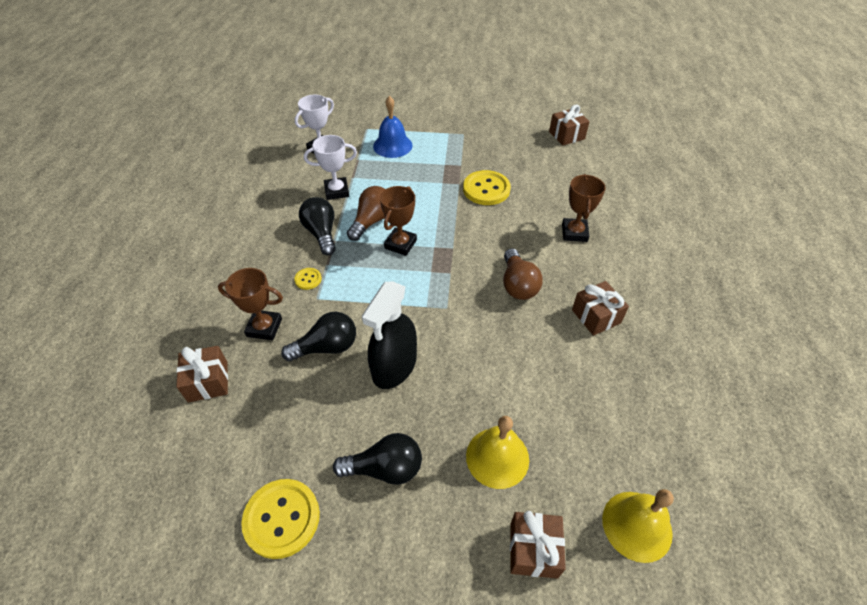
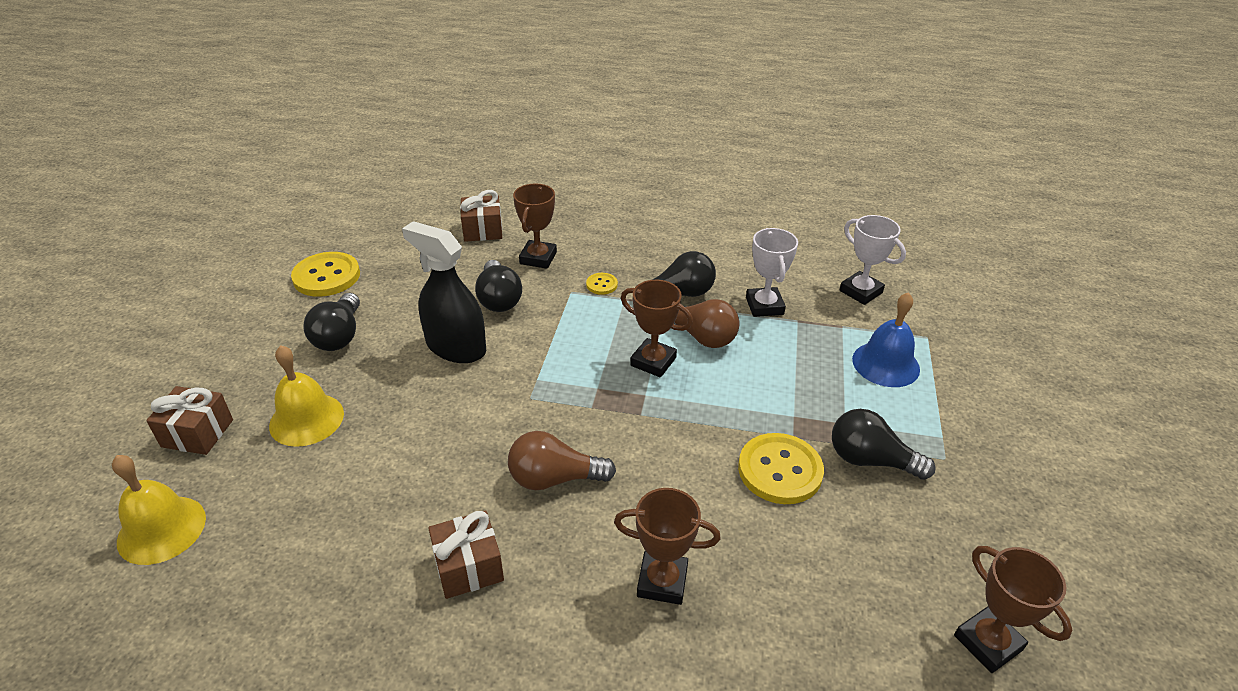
camera: 95 degrees right, 10 degrees down
brown gift [549,104,590,145] -> brown trophy [954,546,1072,673]
none -> black light bulb [832,409,935,480]

